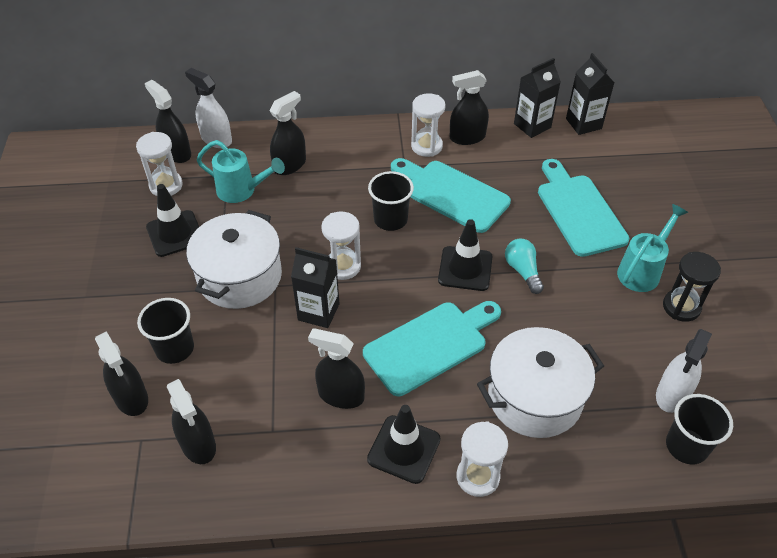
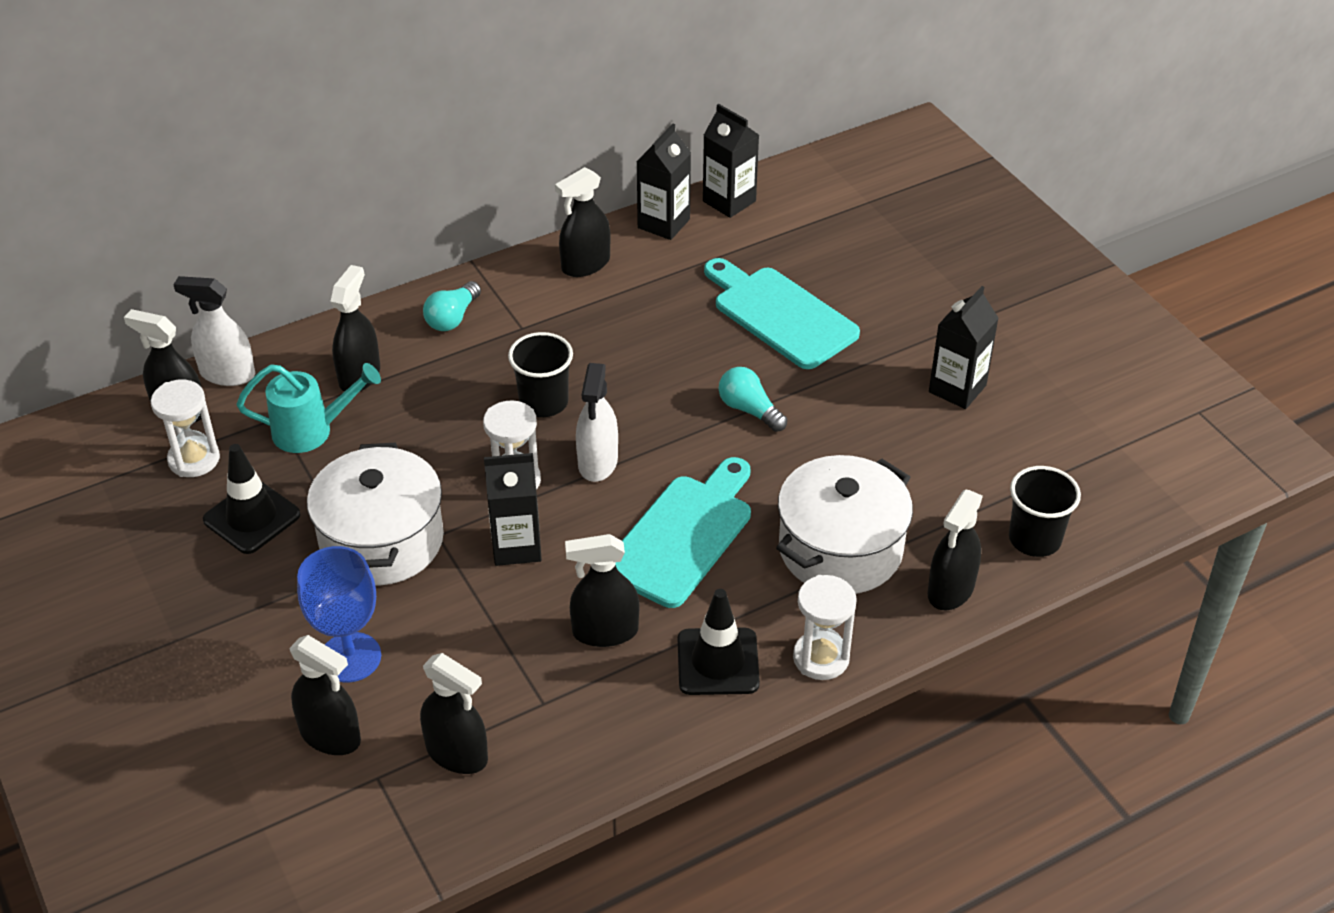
camera: 25 degrees left, 5 degrees down
black cup [137,298,194,364] -> blue goblet [297,546,381,682]
turquoise cutting board [391,158,511,233] -> none
white hourglass [411,94,445,157] -> none
black traffic cone [438,219,493,291] -> none
turquoise watering can [617,204,688,292] -> none
white spray bottle [656,329,712,413] -> white spray bottle moved to [576,363,618,482]
black hourglass [663,252,721,322] -> black carton [929,286,999,409]
none -> turquoise light bulb [423,281,481,331]
none -> black spray bottle [927,490,983,610]

